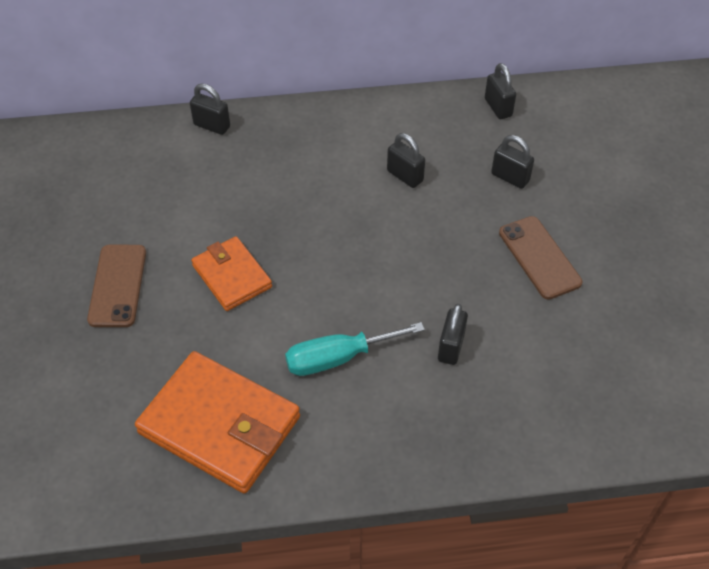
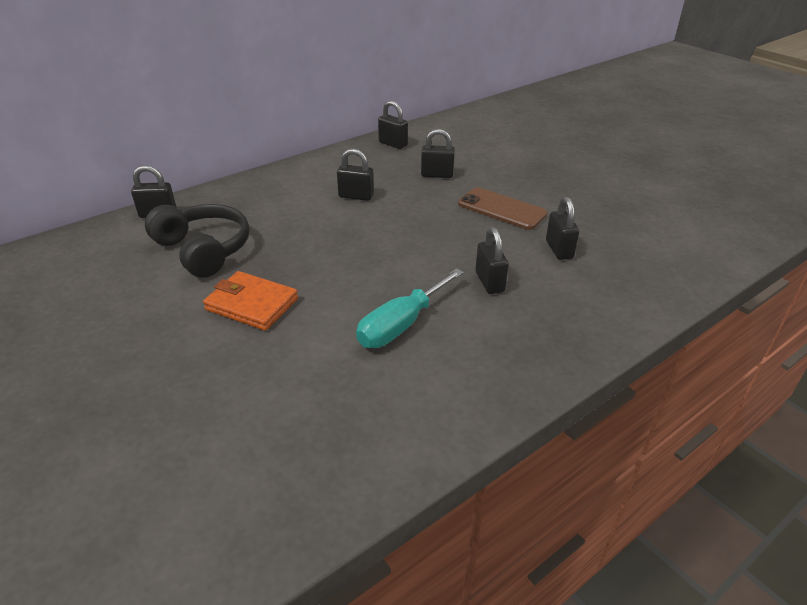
camera: 30 degrees left, 15 degrees down
brown phone [87,245,146,327] -> none
orange wallet [135,351,300,494] -> none
none -> black headphones [145,204,249,278]
none -> black padlock [546,197,579,260]

